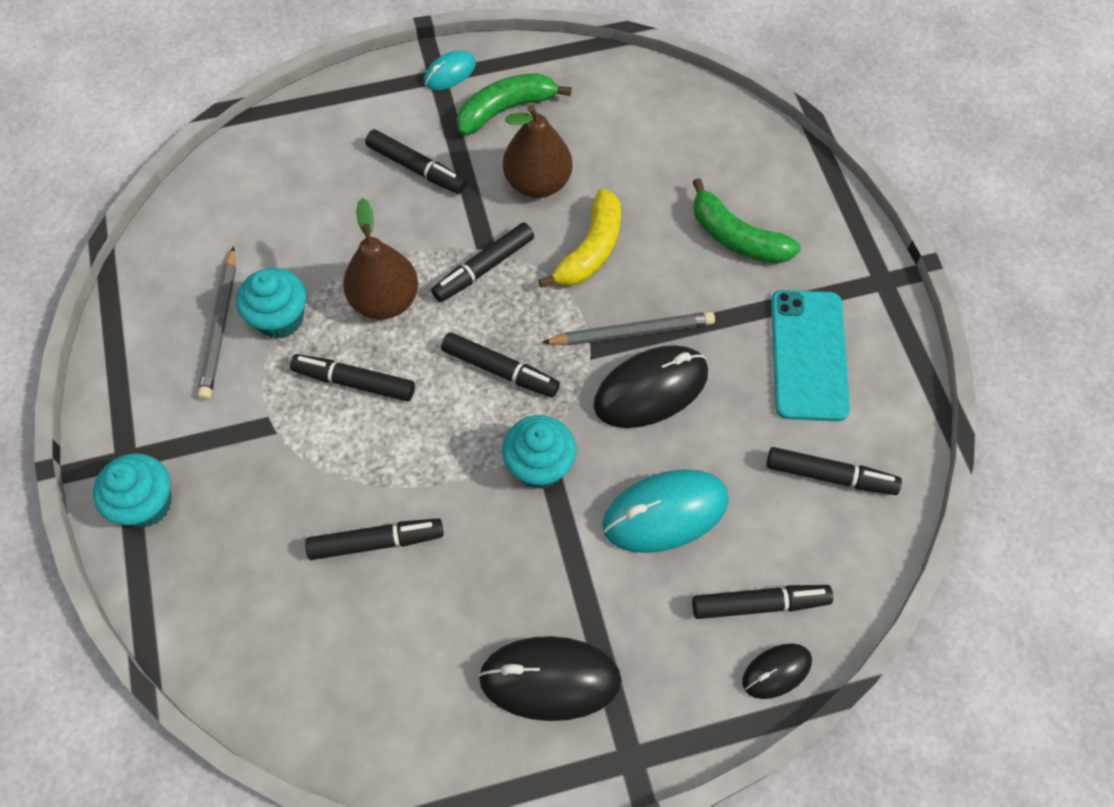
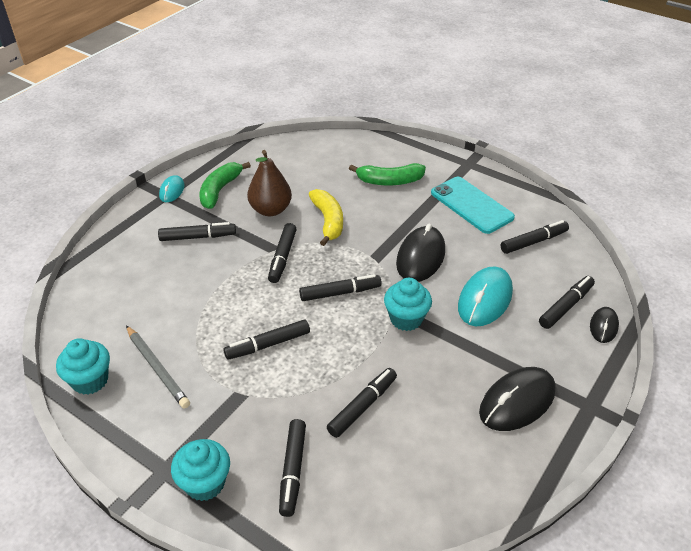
camera: 40 degrees left, 20 degrees down
turquoise cupcake [236,268,306,339] -> turquoise cupcake moved to [56,338,110,395]
brown pear [343,198,418,320] -> none
grey pencil [542,312,715,346] -> none
none -> black marker [279,419,306,517]

